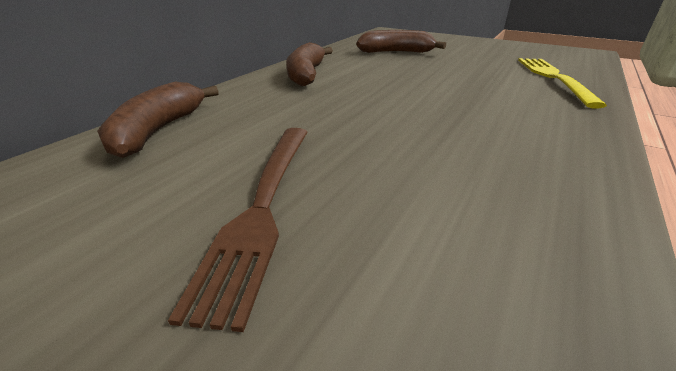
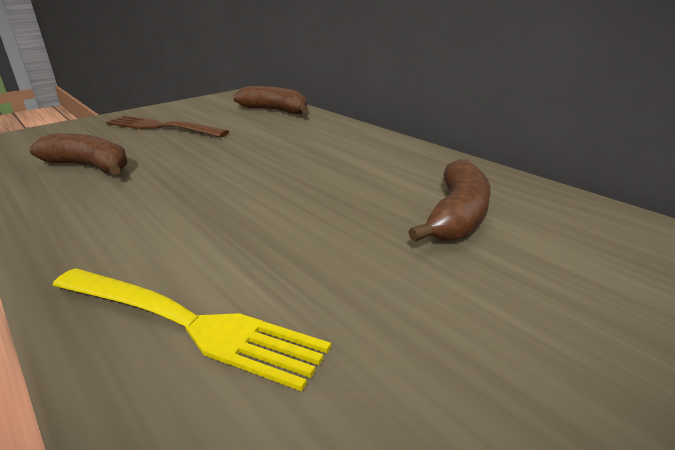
camera: 110 degrees right, 5 degrees down
brown banana [286,42,333,86] -> brown banana moved to [30,133,128,175]

